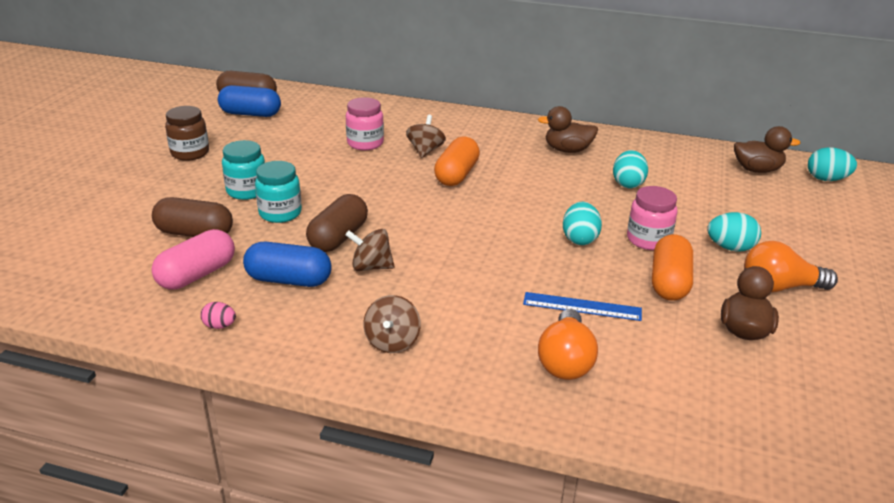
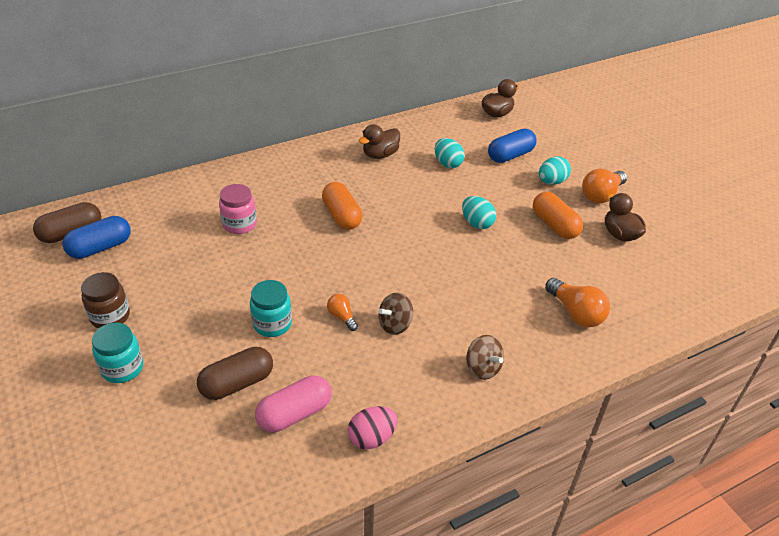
camera: 45 degrees left, 10 degrees up
pink capsule [151,229,235,289] -> pink capsule turned 60 degrees clockwise [255,376,332,432]
pink egg [200,302,236,329] -> pink egg [348,406,398,449], size x1.67
turquoise jar [222,140,265,200] -> turquoise jar moved to [92,323,143,383]
blue capsule [243,242,332,287] -> blue capsule moved to [488,129,537,163]
brown capsule [306,194,368,252] -> orange light bulb [327,294,358,331]
brown spinning top [406,115,446,158] -> none
blue ruler [523,292,642,321] -> none
pink jar [627,186,677,250] -> none
turquoise egg [808,147,857,181] -> none

